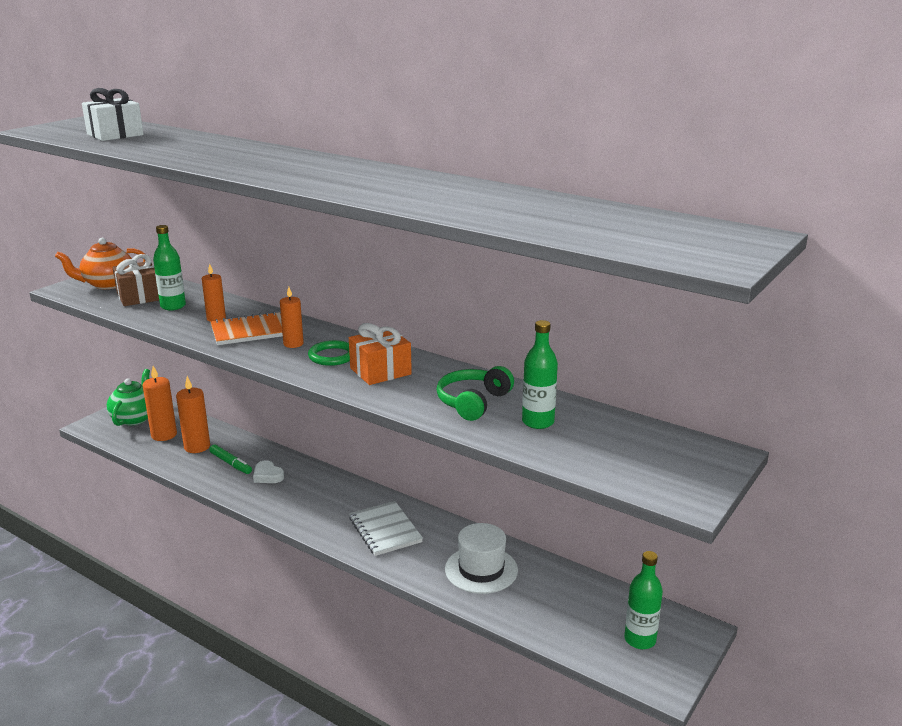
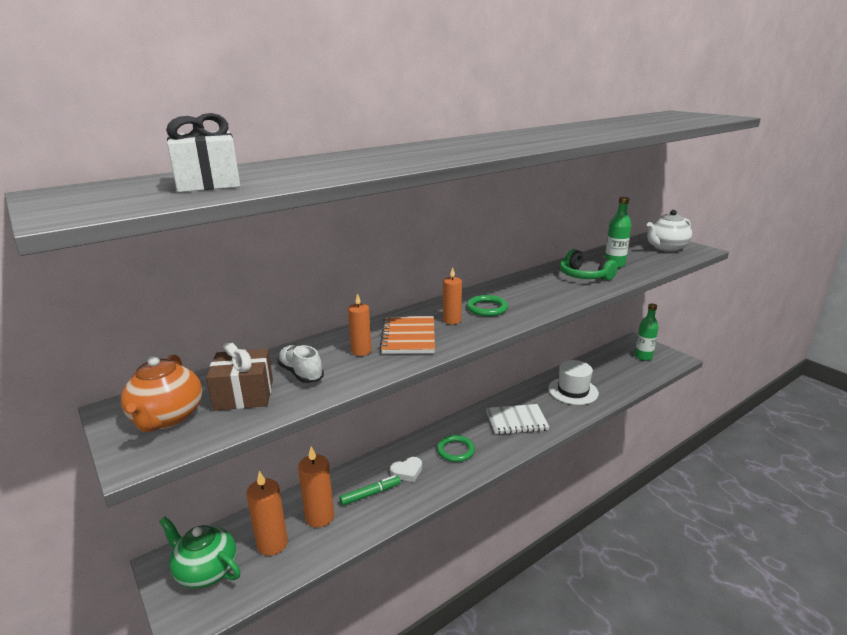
camera: 70 degrees left, 0 degrees up
green bottle [153,225,186,310] -> white shoe [277,345,324,383]
orange gift [349,323,412,385] -> none
none -> green ring [437,435,475,462]
none -> white teapot [647,210,692,252]

